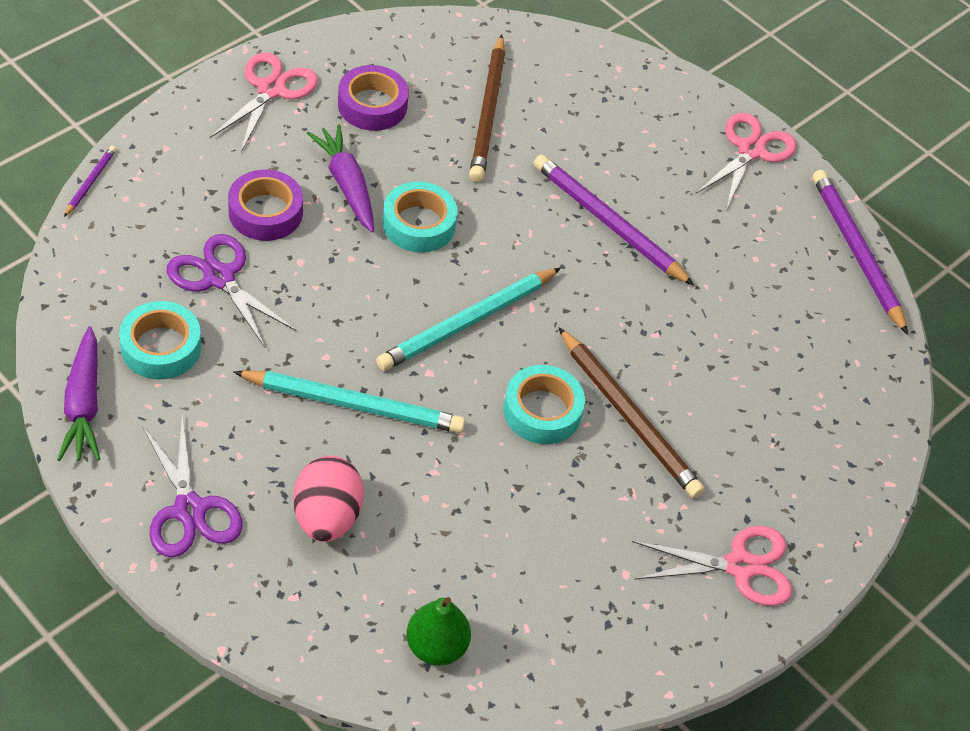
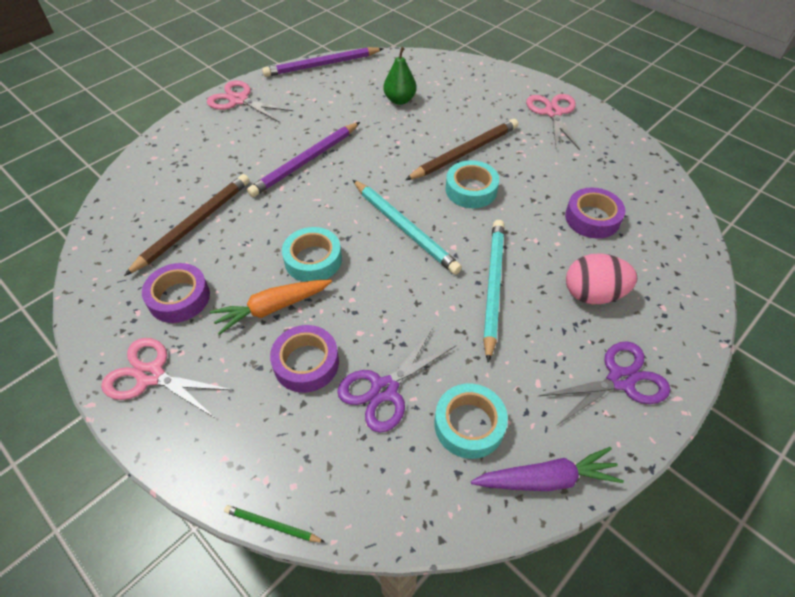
camera: 85 degrees left, 0 degrees up
purple pencil [64,146,116,217] -> green pencil [224,505,325,542]
purple carrot [307,124,374,232] -> orange carrot [210,280,332,335]
green pear [406,597,471,666] -> green pear moved to [383,47,416,105]
brown pencil [469,35,506,182] -> brown pencil turned 60 degrees counterclockwise [124,174,250,276]
none -> purple tape [565,188,625,239]

